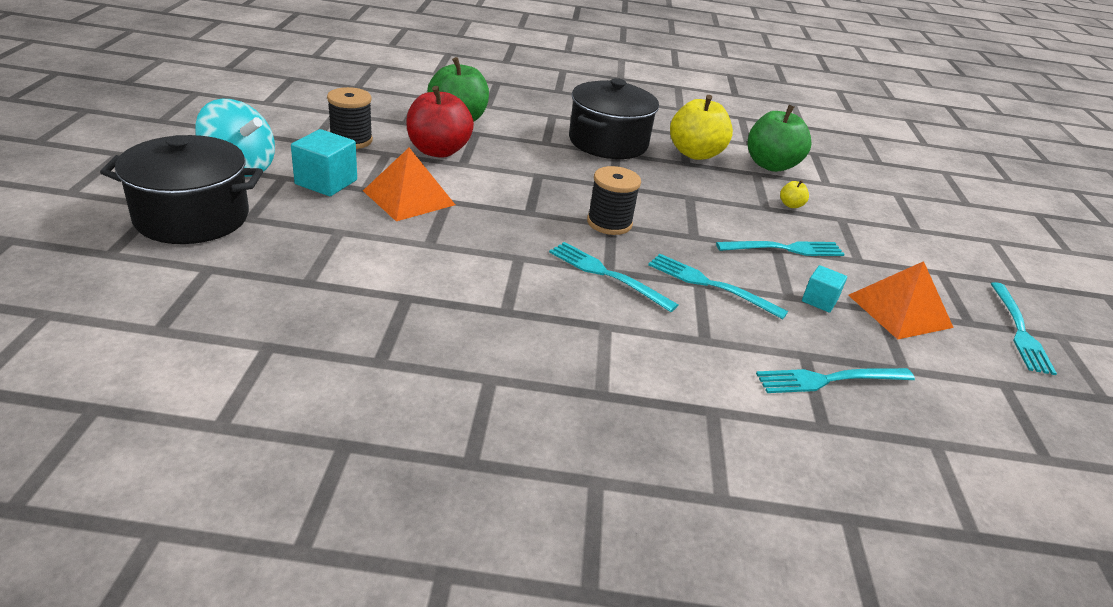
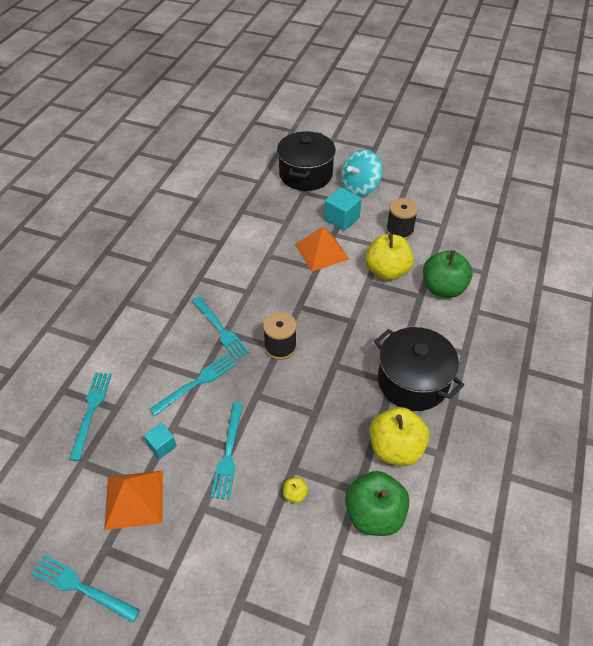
camera: 110 degrees right, 15 degrees up
red apple [406,86,474,158] -> yellow apple [366,233,414,281]
turquoise fork [549,242,678,312] -> turquoise fork turned 90 degrees clockwise [192,296,250,361]

